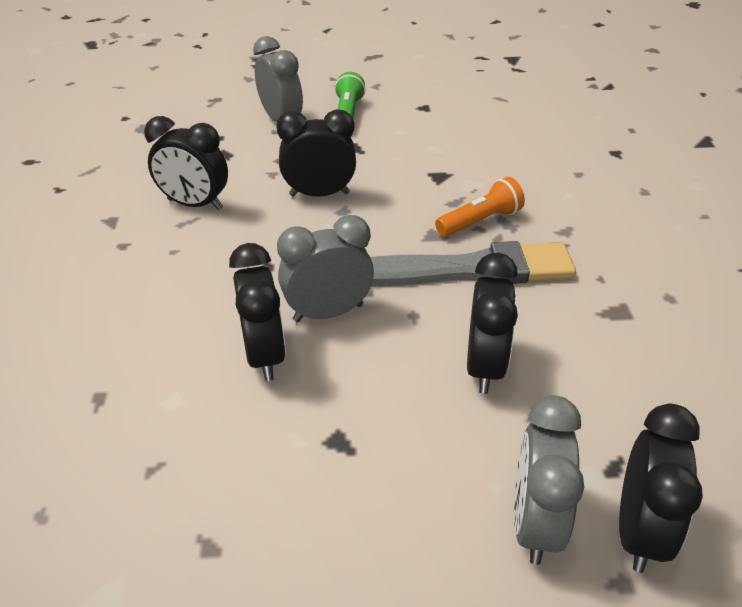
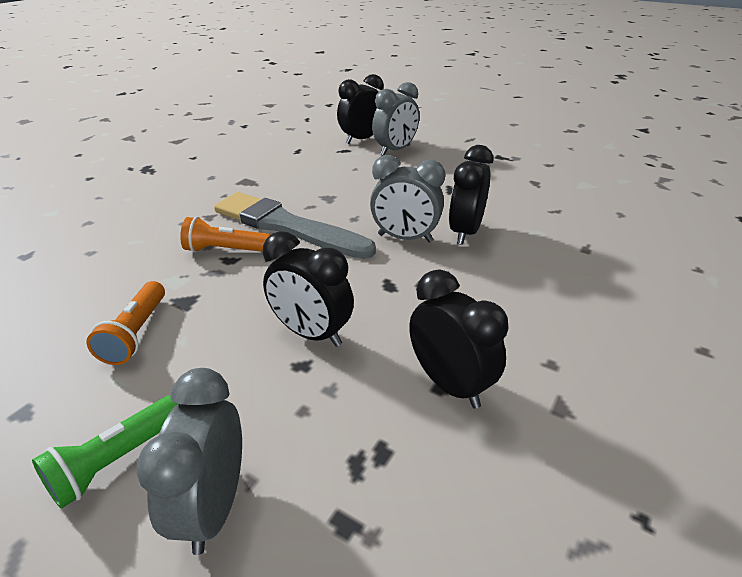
camera: 145 degrees left, 5 degrees down
black clock [467,253,518,394] -> none
none -> orange flashlight [86,281,165,365]

